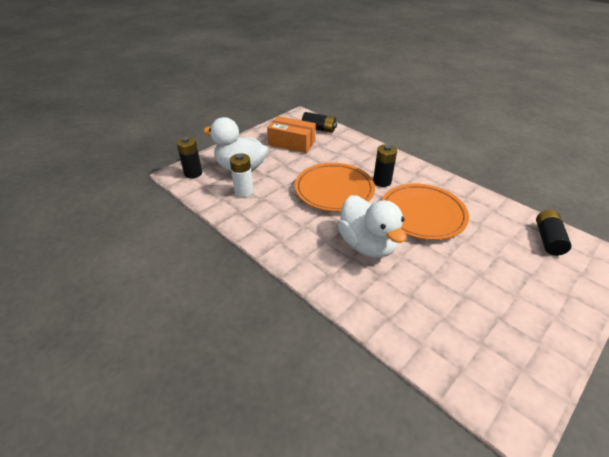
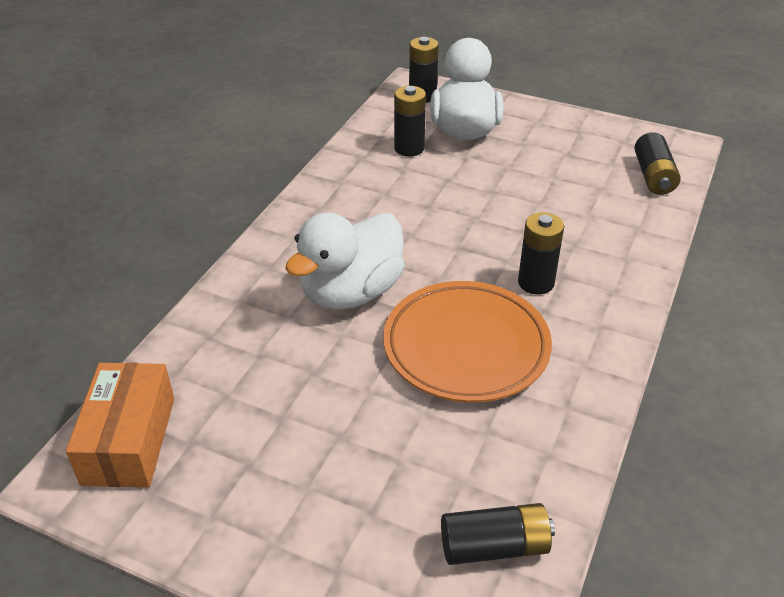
camera: 70 degrees right, 0 degrees up
white battery [230,153,253,197] -> black battery [394,86,426,156]
orange box [267,116,316,153] -> orange box moved to [66,362,174,487]
orange plate [295,163,375,212] -> none

